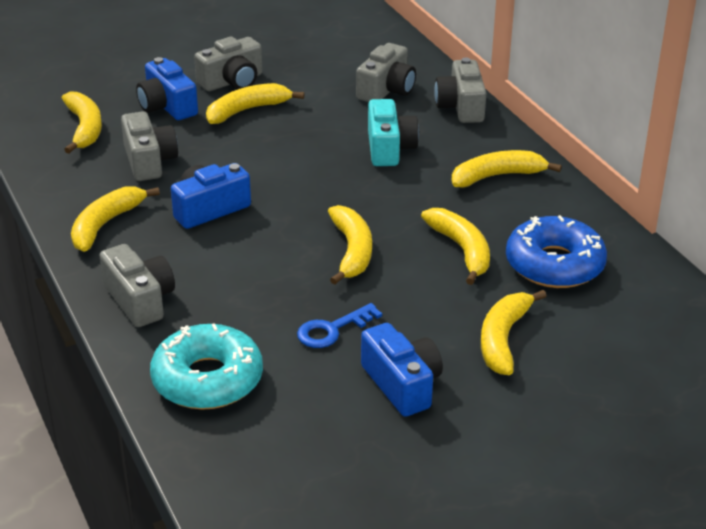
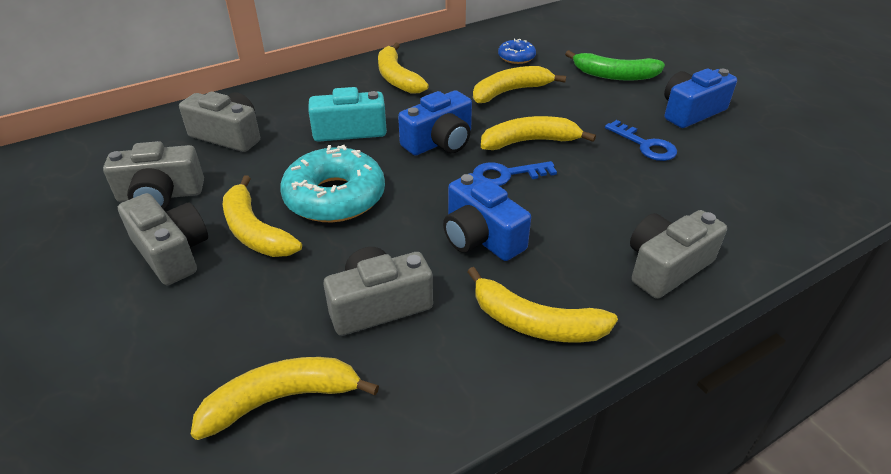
camera: 95 degrees left, 5 degrees up
blue camera [136,57,198,120] -> blue camera moved to [398,90,472,155]
turquoise donut [150,323,263,410] -> turquoise donut moved to [280,145,385,222]
grey camera [434,57,486,123] -> grey camera moved to [103,141,204,210]
yellow banana [481,290,546,375] -> green banana [565,50,665,80]
blue donut [506,215,607,288] -> blue donut [498,39,536,64], size x0.50
none -> blue key [473,161,557,186]

